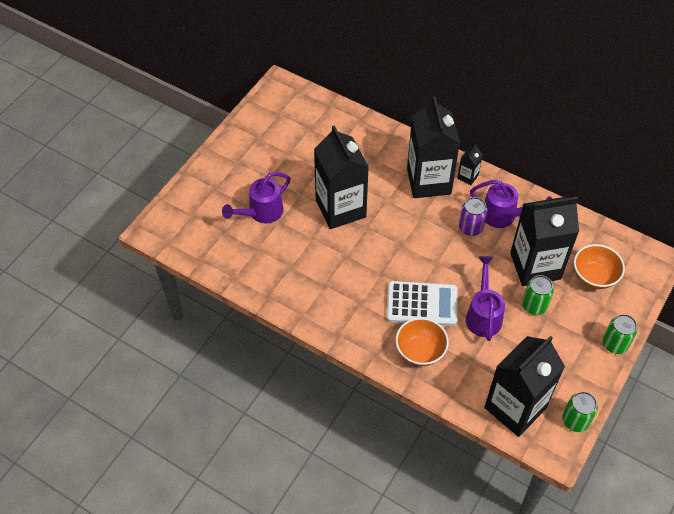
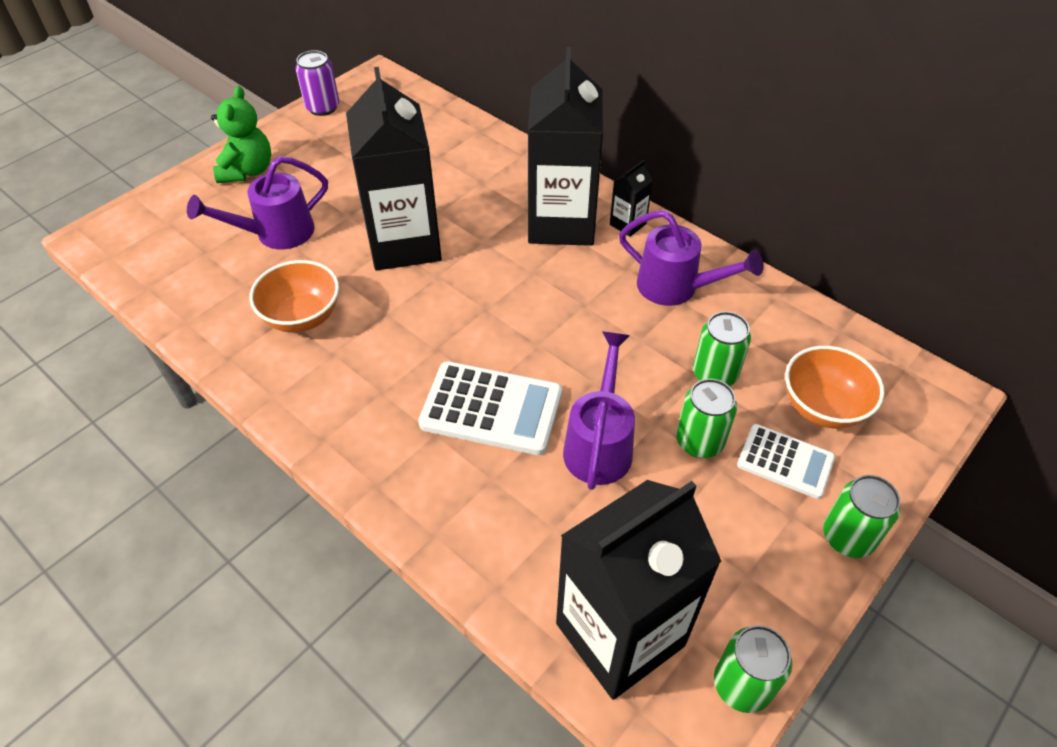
camera: 10 degrees right, 5 degrees down
orange bowl [396,318,449,366] -> orange bowl moved to [249,260,339,332]
purple can [459,197,487,236] -> purple can moved to [296,50,339,116]
black carton [510,197,579,286] -> green can [693,311,751,386]
none -> green teddy bear [211,86,271,183]
none -> white calculator [737,424,835,499]

